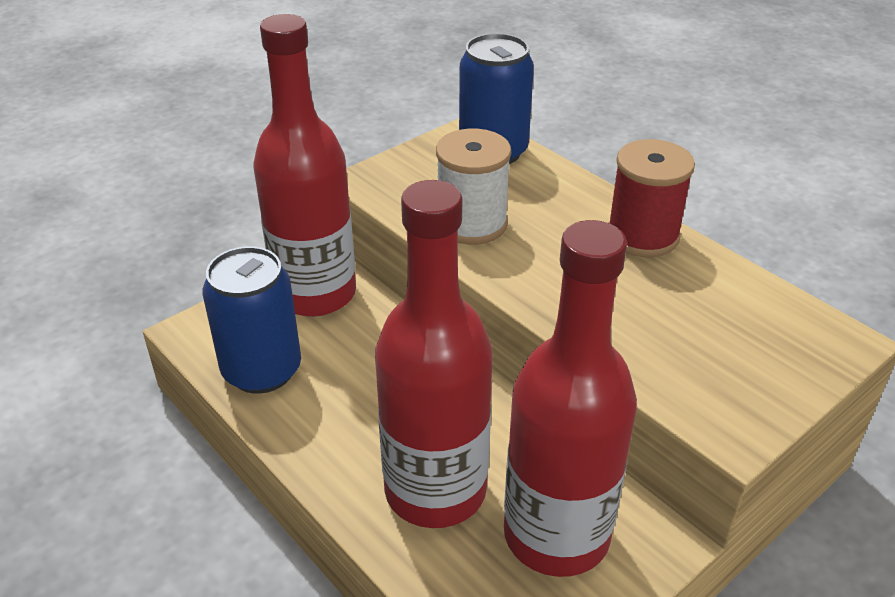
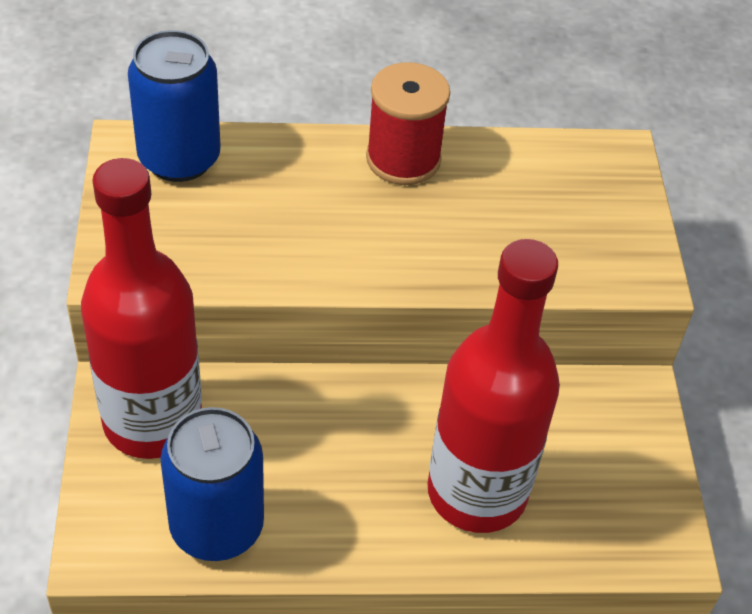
camera: 55 degrees left, 10 degrees up
white spool [436,129,511,245] -> none
red bottle [504,220,637,577] -> none

